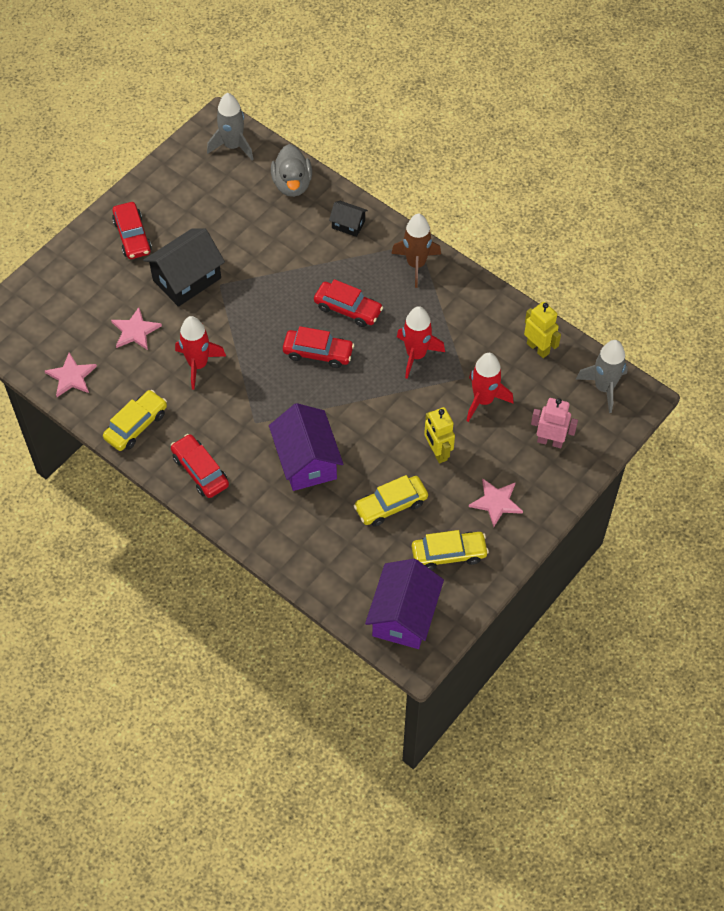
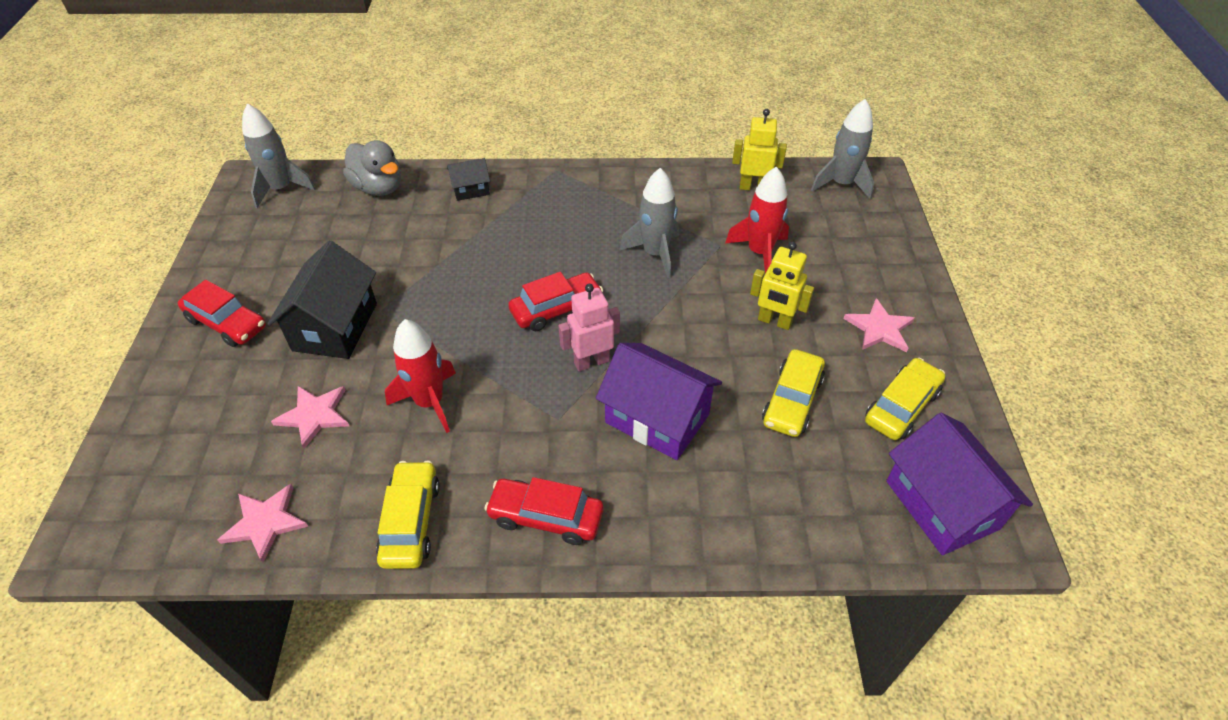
camera: 40 degrees left, 10 degrees down
red car [314,279,383,327] -> none
brown rocket [391,214,441,288] -> none
red rocket [397,306,445,379] -> grey rocket [619,168,679,278]
pink robot [531,398,578,448] -> pink robot moved to [558,284,620,371]

